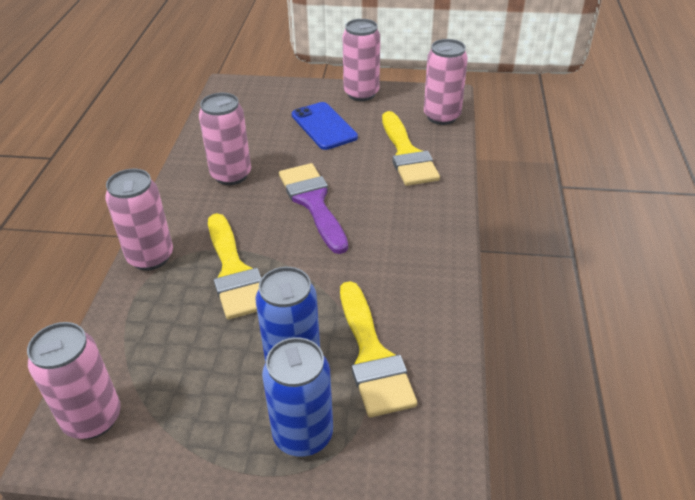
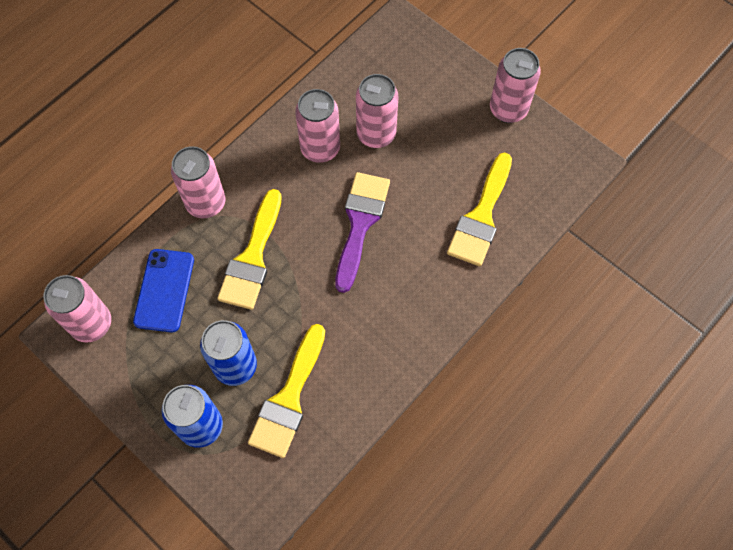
camera: 35 degrees right, 25 degrees up
blue phone [292,102,358,150] -> blue phone moved to [133,249,194,332]
pink can [424,39,468,125] -> pink can moved to [356,74,398,148]

